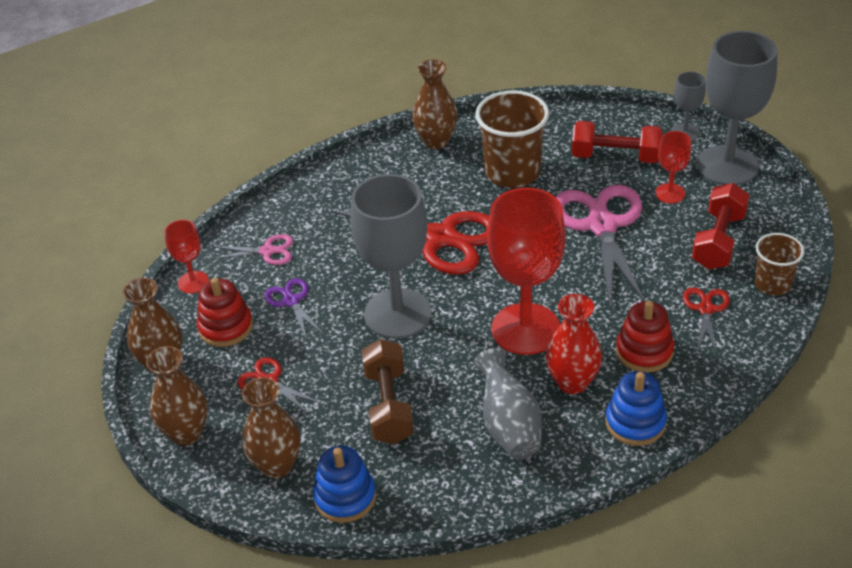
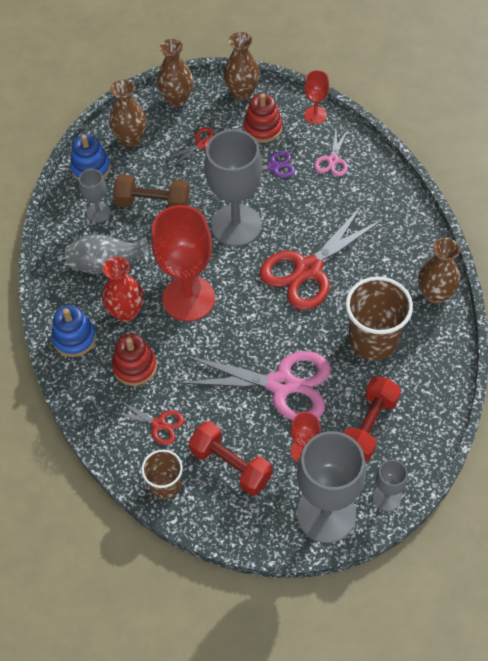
camera: 105 degrees right, 15 degrees up
none -> grey goblet [79,169,111,223]

